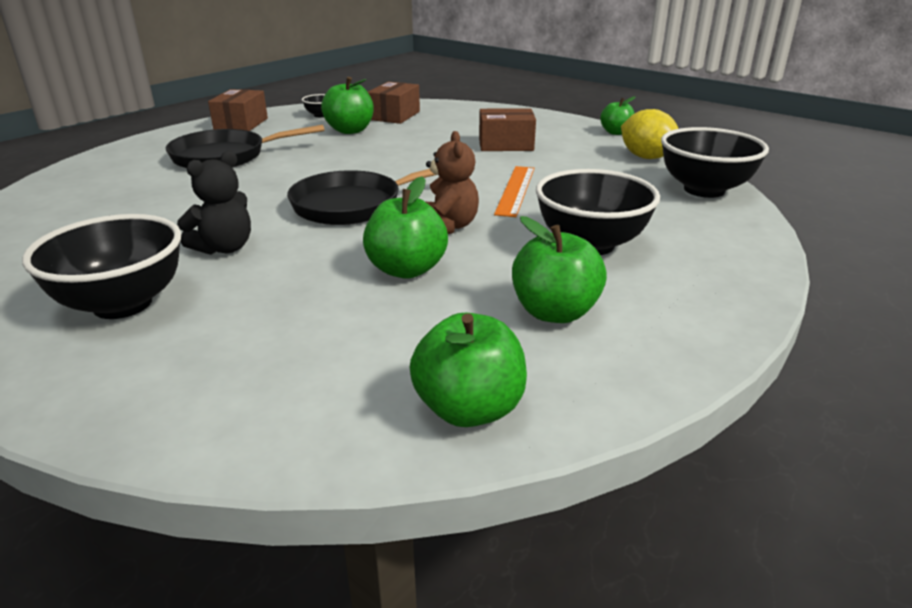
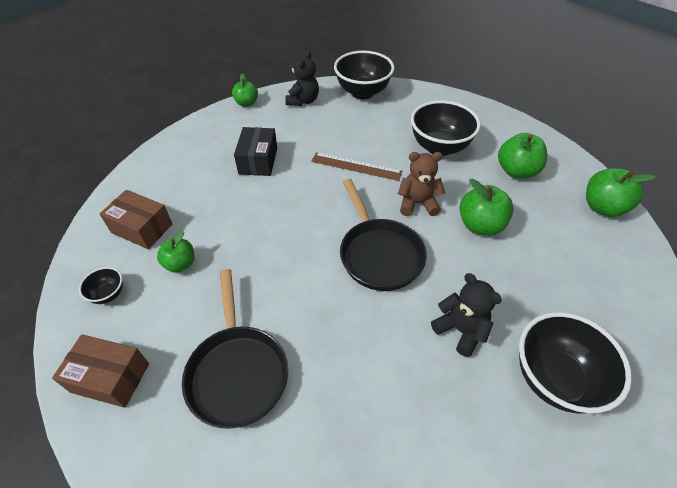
camera: 85 degrees left, 20 degrees up
green apple [321,77,373,134] -> green apple [157,231,194,273], size x0.65
brown box [479,108,536,151] -> black box [234,127,277,176]
orange ruler [494,166,534,217] -> brown ruler [311,152,402,181]
yellow lemon [621,109,678,159] -> black teddy bear [285,51,319,106]

